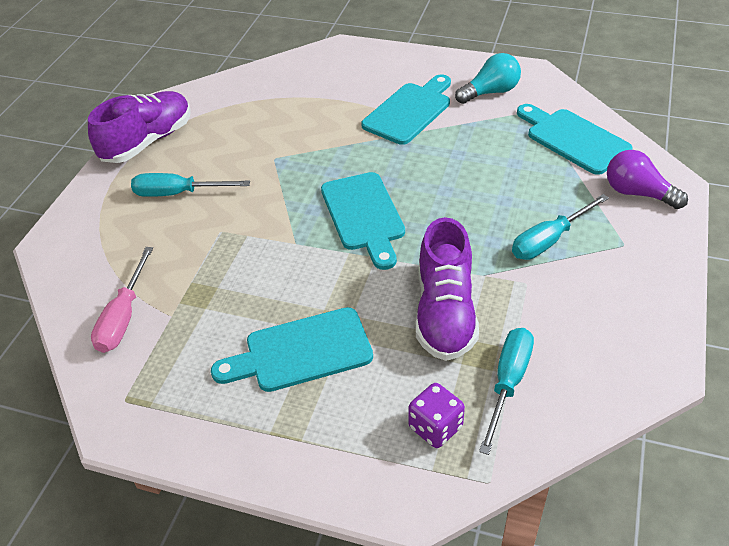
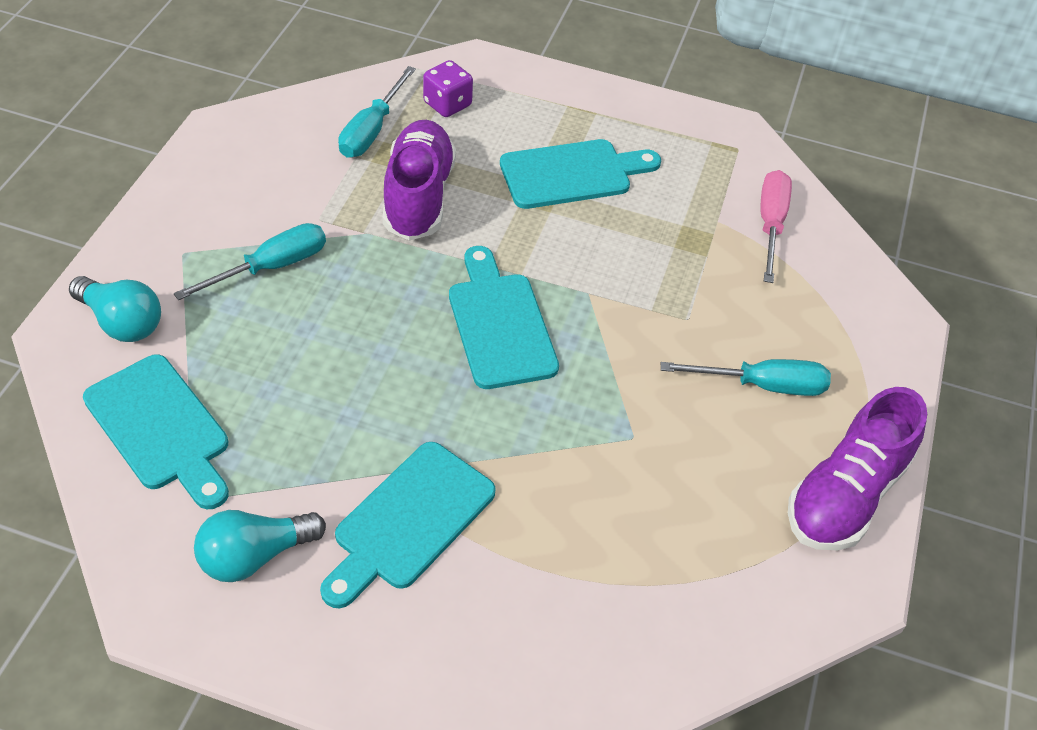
camera: 175 degrees right, 5 degrees up
purple light bulb [607,150,688,209] -> turquoise light bulb [69,276,161,342]

